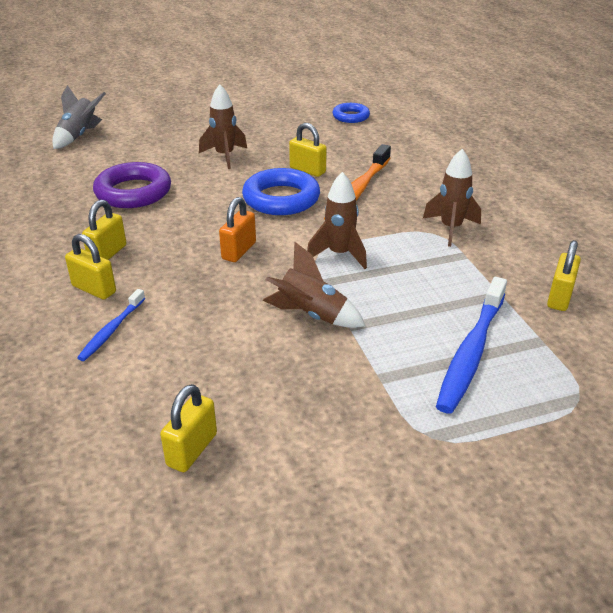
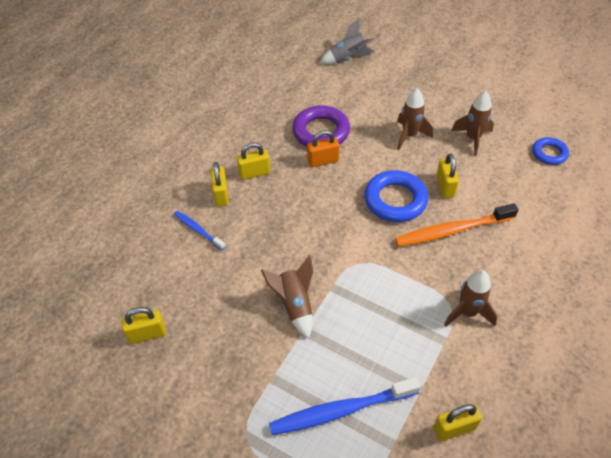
camera: 50 degrees right, 15 degrees up
blue toothbrush [77,289,145,361] -> blue toothbrush turned 60 degrees clockwise [174,211,226,250]
orange padlock [219,197,256,262] -> orange padlock moved to [307,130,340,167]
brown rocket [307,172,367,269] -> brown rocket moved to [451,91,494,156]

